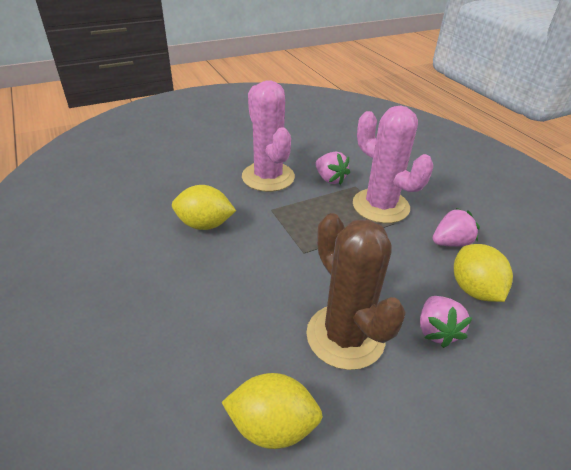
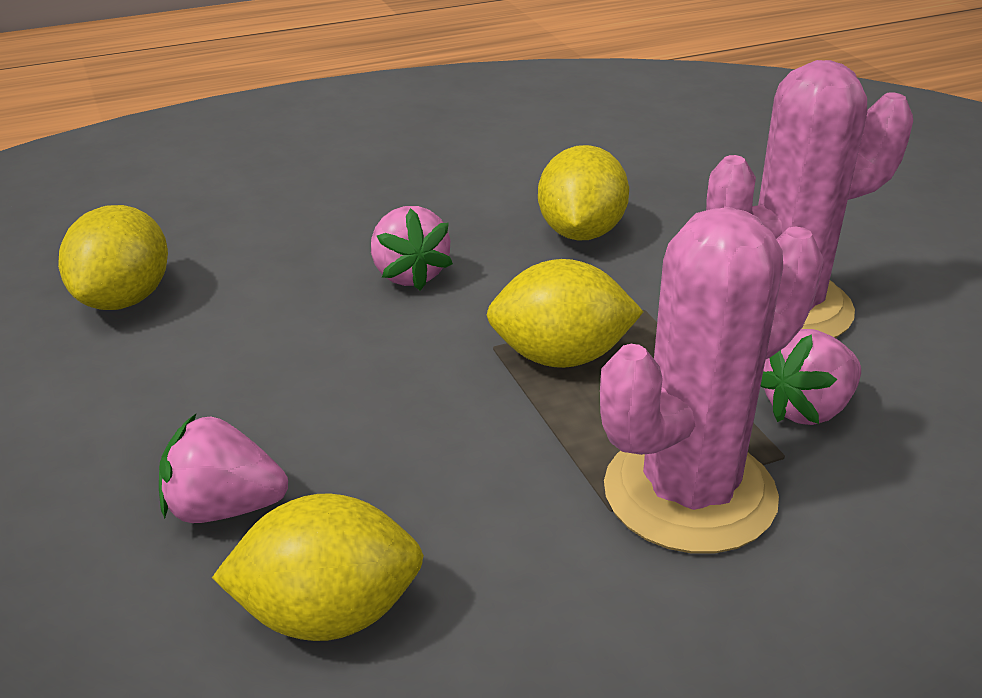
camera: 95 degrees right, 5 degrees down
brown cactus [306,213,406,370] -> none
pink strawberry [433,208,480,247] -> pink strawberry moved to [371,206,453,290]
none -> yellow lemon [487,259,644,368]

